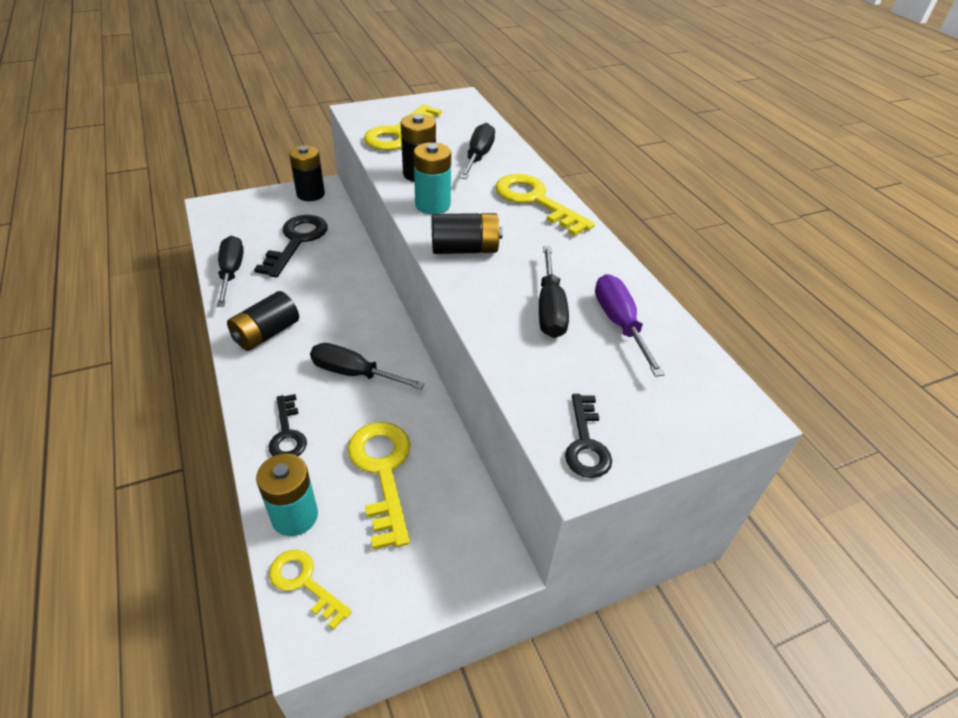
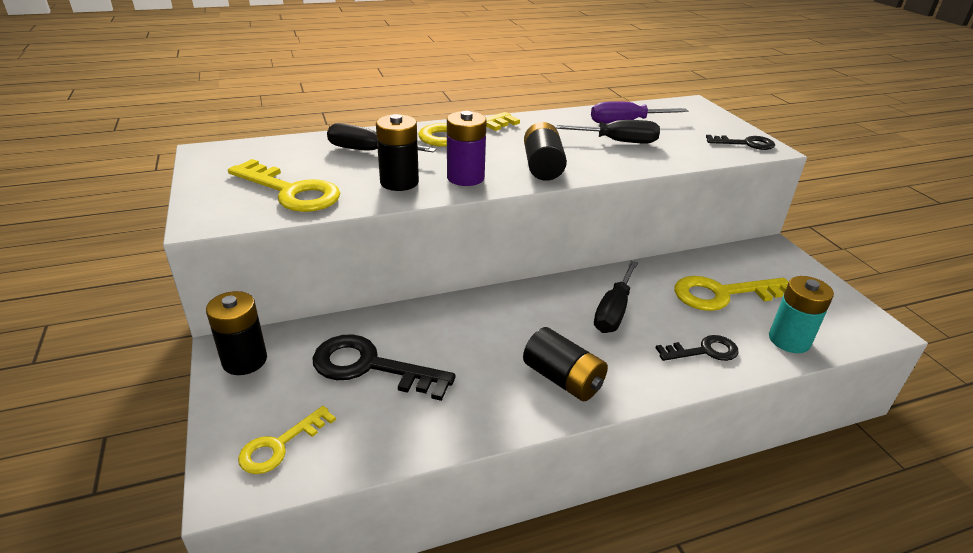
camera: 85 degrees left, 10 degrees down
black screwdriver [217,236,244,307] -> none
yellow key [269,550,352,630] -> yellow key moved to [238,406,336,474]
turquoise battery [414,142,451,214] -> purple battery [447,111,487,186]

